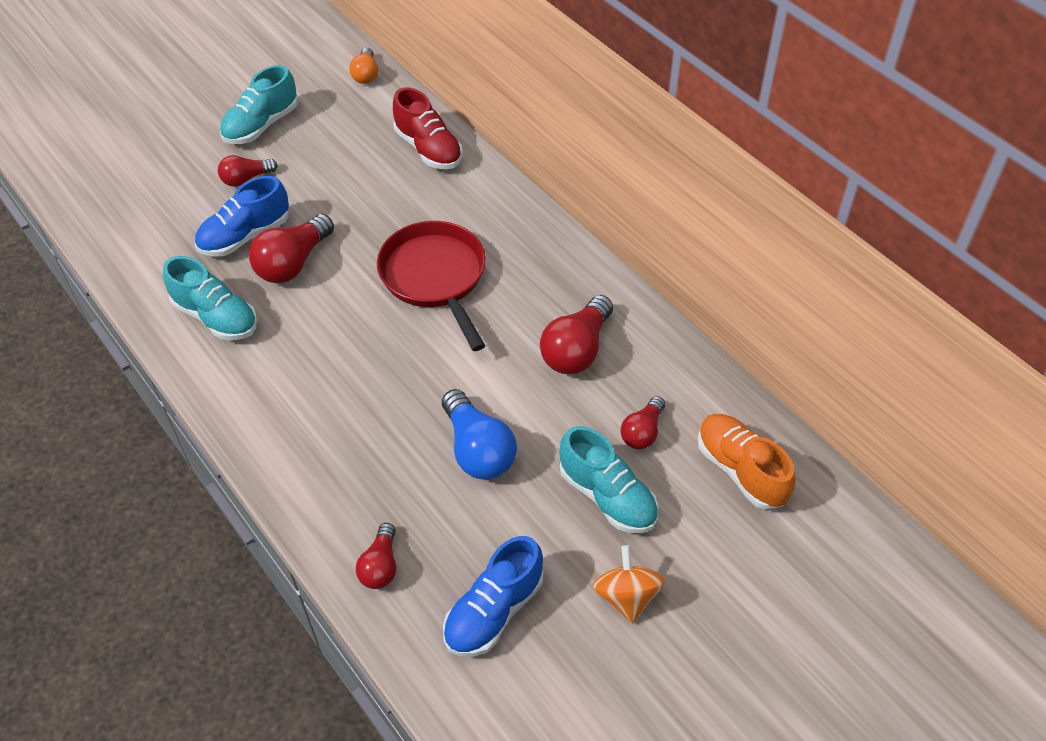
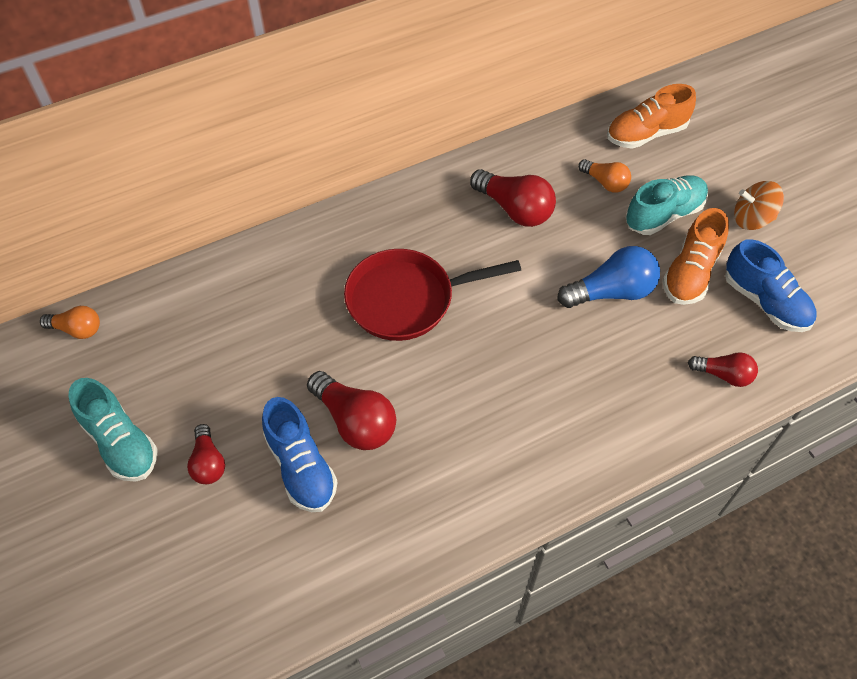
camera: 80 degrees left, 5 degrees up
turquoise shoe [163,256,257,340] -> none
red shoe [393,87,462,169] -> none
red light bulb [621,396,665,449] -> orange light bulb [578,159,631,193]
none -> orange shoe [662,208,729,305]

